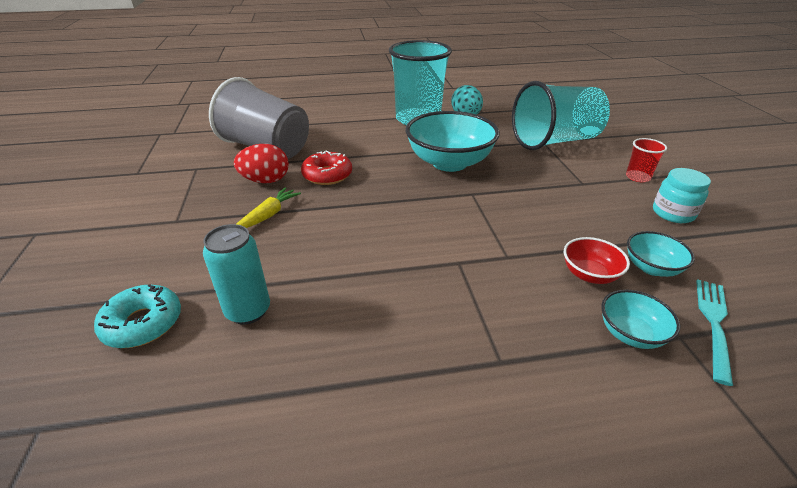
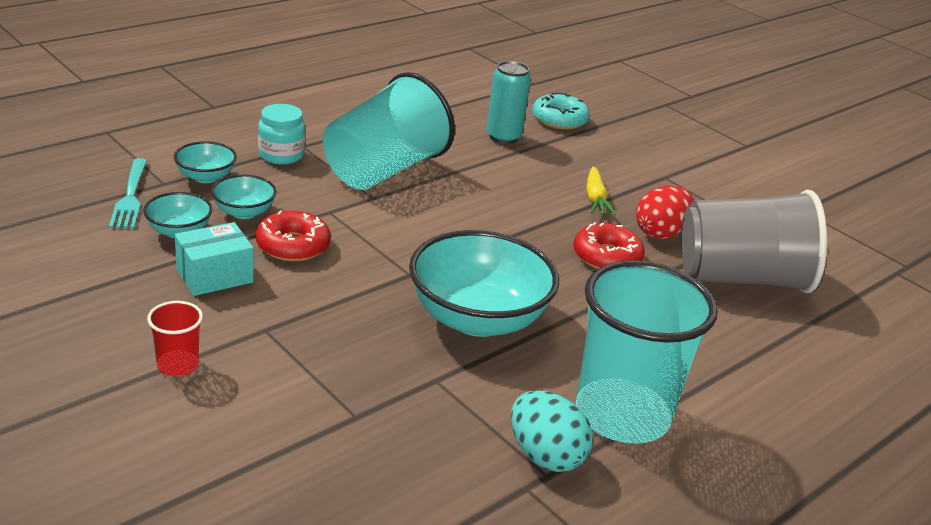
camera: 145 degrees right, 5 degrees down
turquoise cup [512,81,610,150] -> turquoise cup moved to [323,72,455,190]
red bowl [564,237,630,284] -> turquoise bowl [211,175,277,219]
turquoise jar [653,168,711,223] -> turquoise jar moved to [258,104,305,165]
none -> turquoise box [175,222,254,296]
none -> red donut [256,211,331,262]

